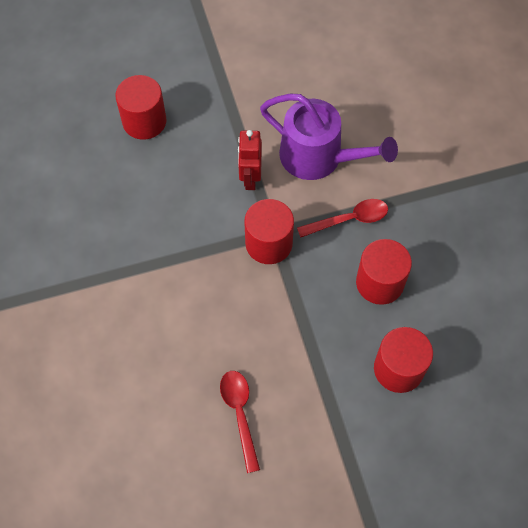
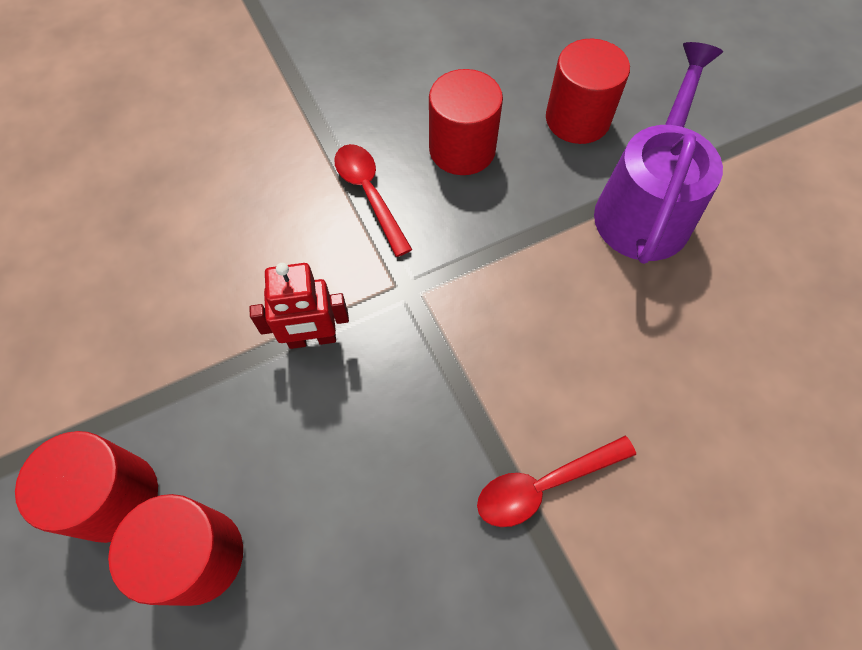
camera: 100 degrees left, 0 degrees up
red spoon [220,371,260,473] -> red spoon moved to [477,436,636,527]
red cylinder [244,199,294,264] -> red cylinder moved to [15,431,158,543]
purple watering can [260,94,398,180] -> purple watering can moved to [594,42,723,264]

